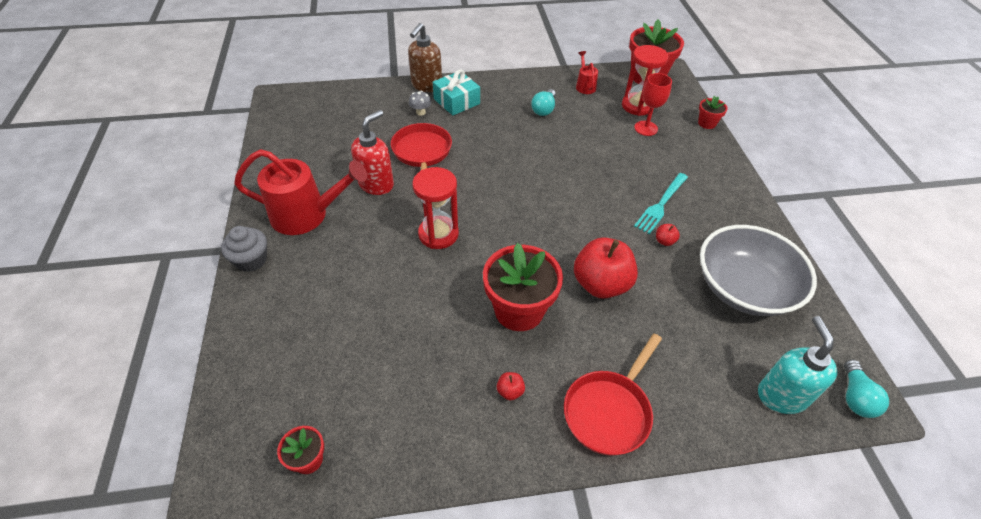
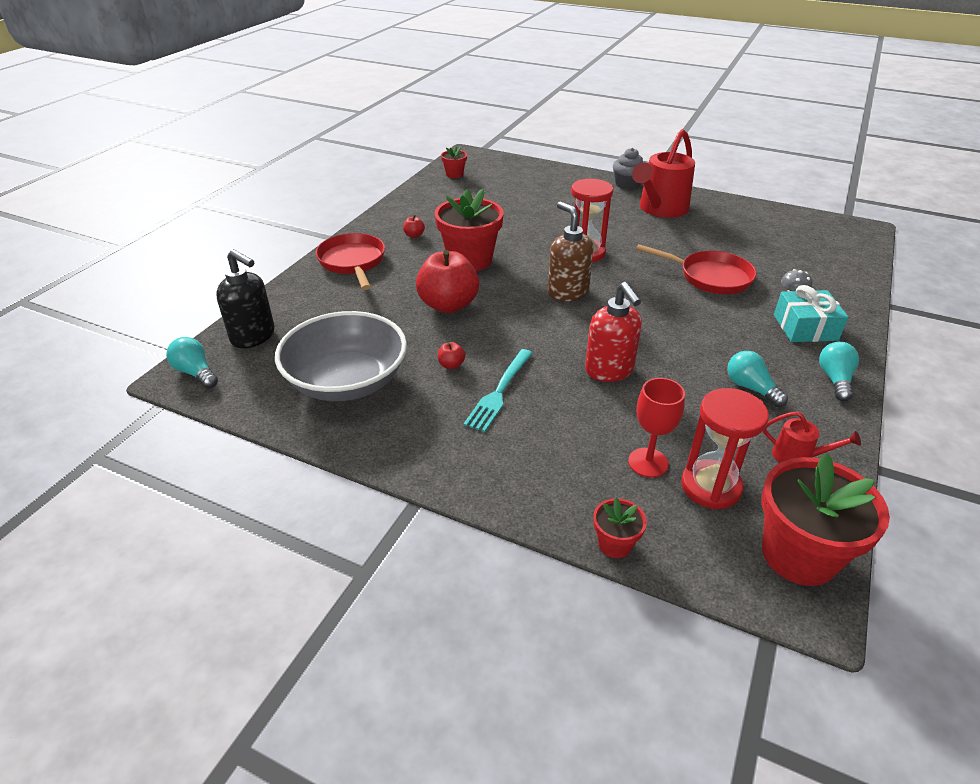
camera: 125 degrees right, 10 degrees down
red soap dispenser [351,110,394,195] -> red soap dispenser moved to [585,282,642,382]
brown soap dispenser [408,23,442,92] -> brown soap dispenser moved to [548,201,594,301]
turquoise fork [634,173,688,234] -> turquoise fork turned 135 degrees counterclockwise [463,349,533,432]
turquoise soap dispenser [758,316,838,414] -> black soap dispenser [216,249,275,348]
none -> turquoise light bulb [819,342,859,401]

